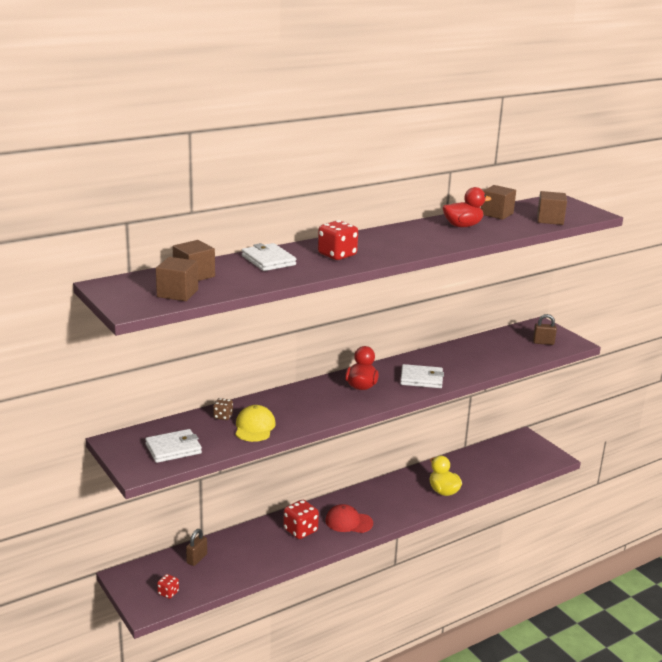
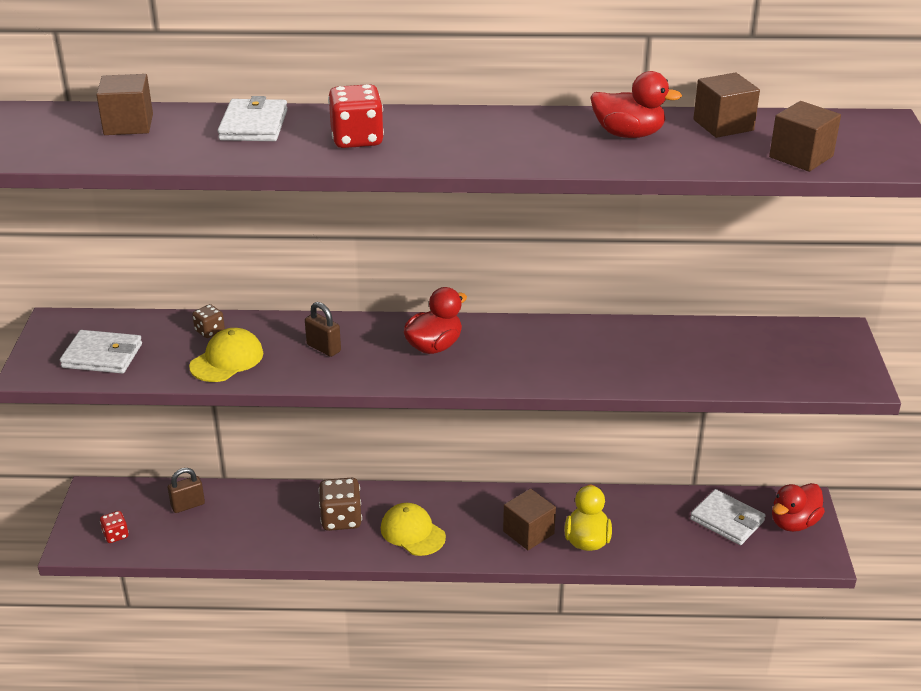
camera: 35 degrees right, 10 degrees up
brown cube [156,257,198,301] -> brown cube moved to [503,488,556,550]
red dice [283,500,319,539] -> brown dice [318,478,362,531]
red cap [325,504,373,533] -> yellow cap [381,503,446,556]
white wallet [400,364,444,388] -> white wallet moved to [690,489,766,545]
brown padlock [533,314,557,345] -> brown padlock moved to [305,302,341,357]
none -> red duck [772,483,825,532]

